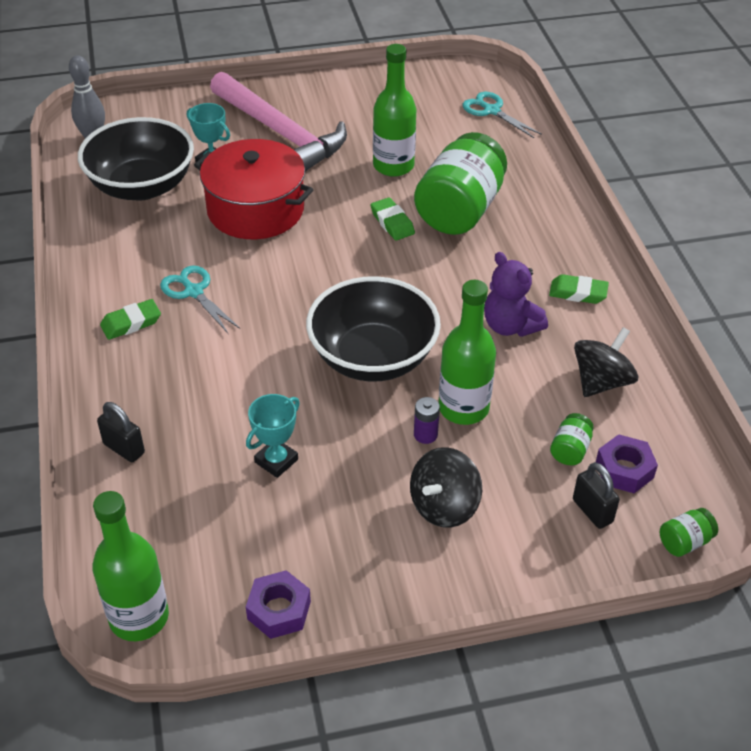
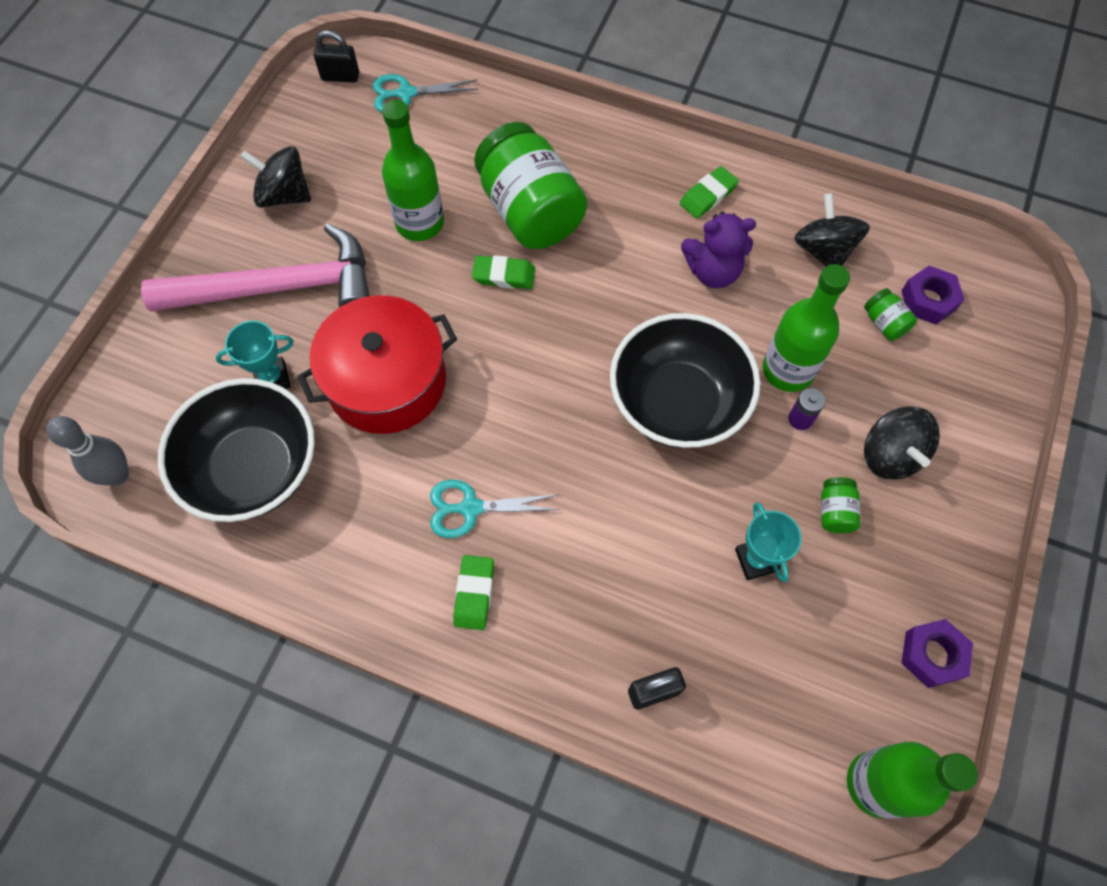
camera: 55 degrees left, 20 degrees up
black padlock [573,462,620,529] -> black padlock moved to [314,30,359,83]
green jar [660,508,718,557] -> green jar moved to [821,477,860,533]
none -> black spinning top [240,146,311,208]

